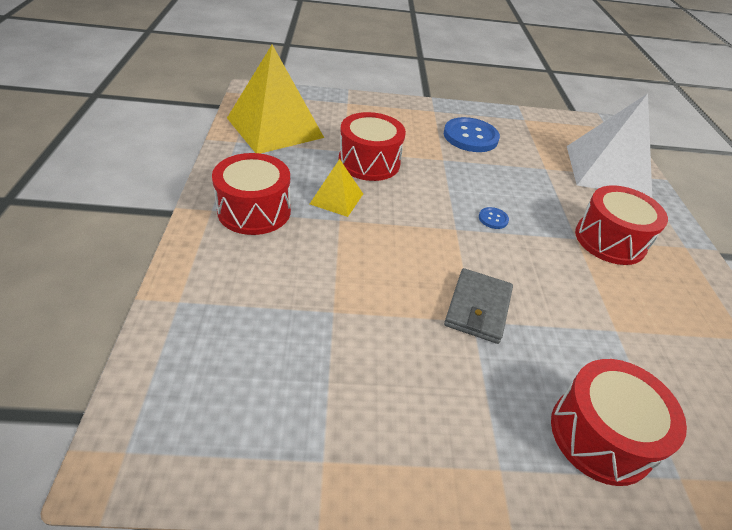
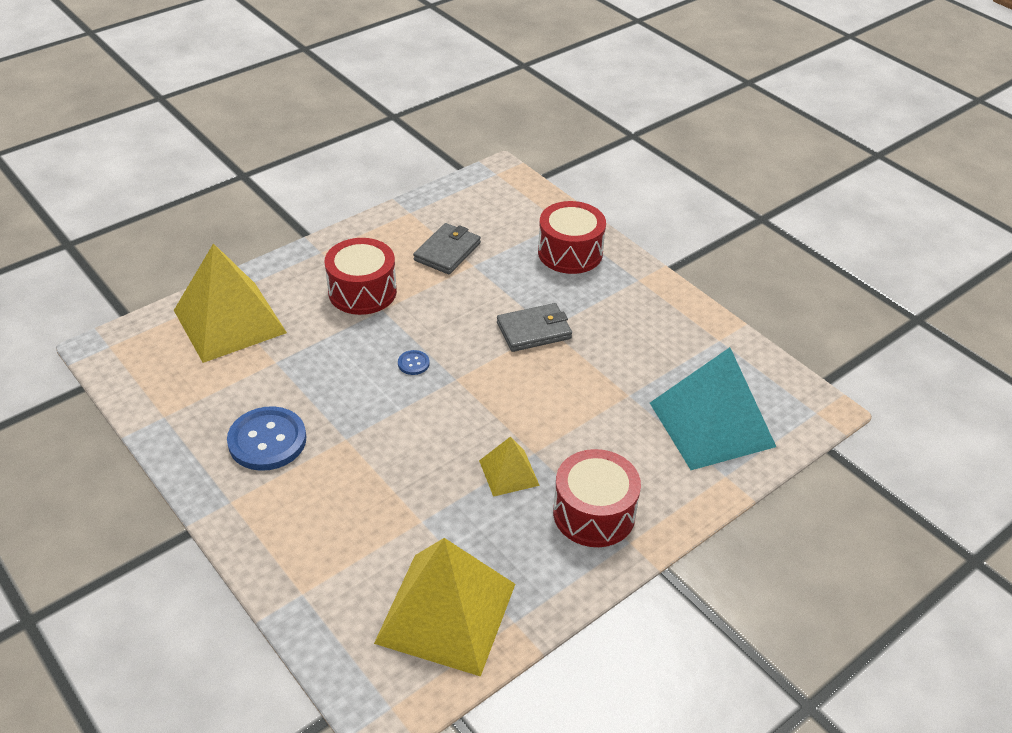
camera: 125 degrees left, 0 degrees up
red drum [338,112,406,181] -> none
white pyramid [567,93,652,198] -> yellow pyramid [174,243,287,363]
none -> grey wallet [413,223,481,274]
none -> turquoise pyramid [650,347,776,470]

